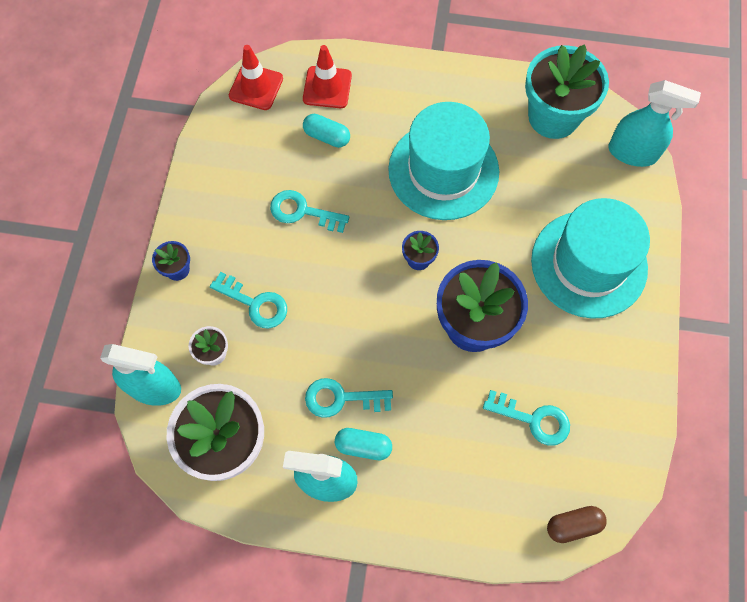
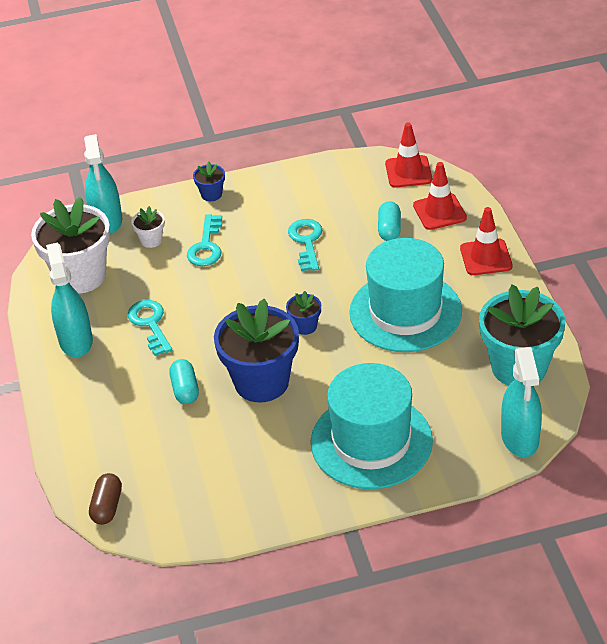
camera: 70 degrees right, 25 degrees down
turquoise capsule [335,428,392,460] -> turquoise capsule moved to [169,359,199,404]
turquoise key [483,390,570,446] -> none
brown capsule [547,506,607,543] -> brown capsule turned 45 degrees clockwise [89,473,122,525]
none -> red traffic cone [460,207,513,275]

